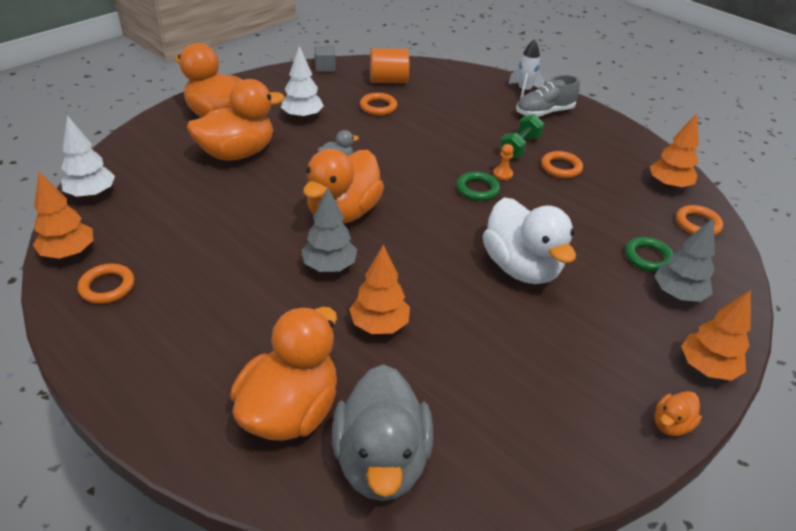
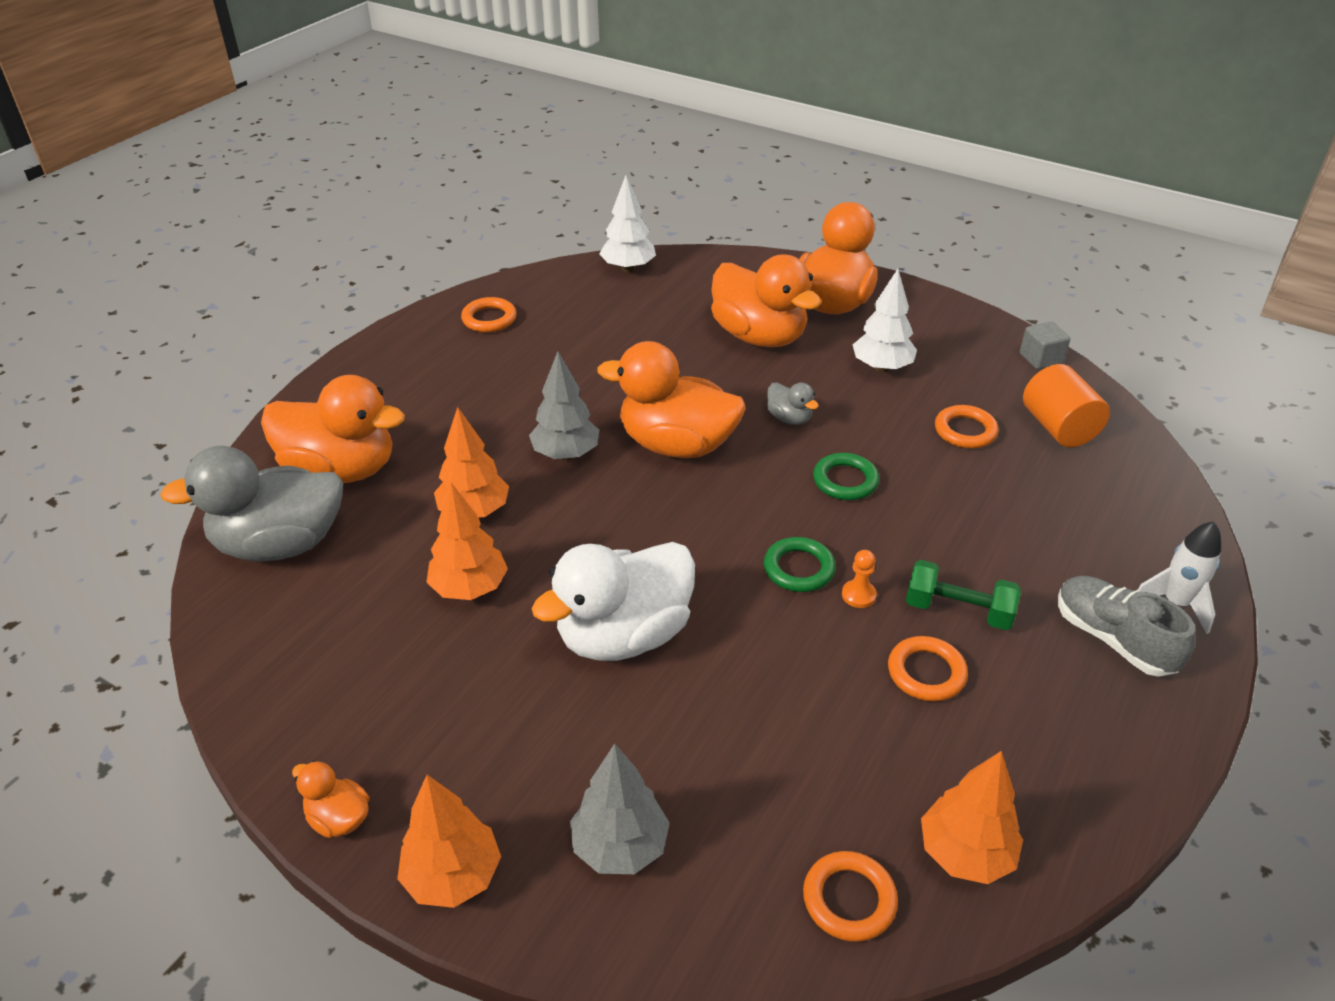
camera: 80 degrees right, 0 degrees up
orange tree [33,172,93,259] -> orange tree moved to [426,483,508,600]
green ring [625,237,674,272] -> green ring moved to [813,453,879,500]

